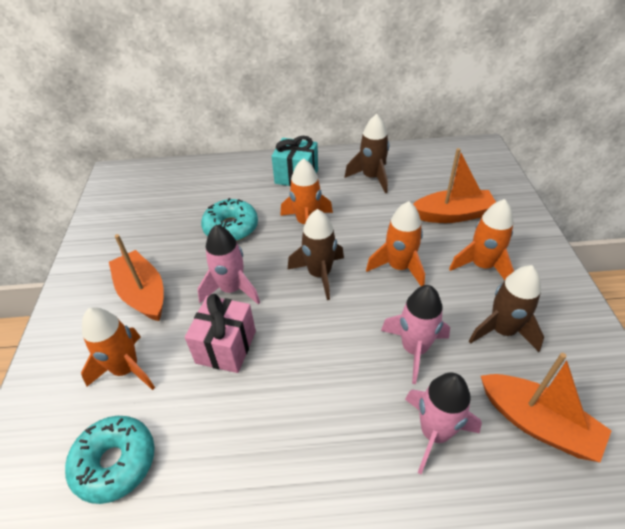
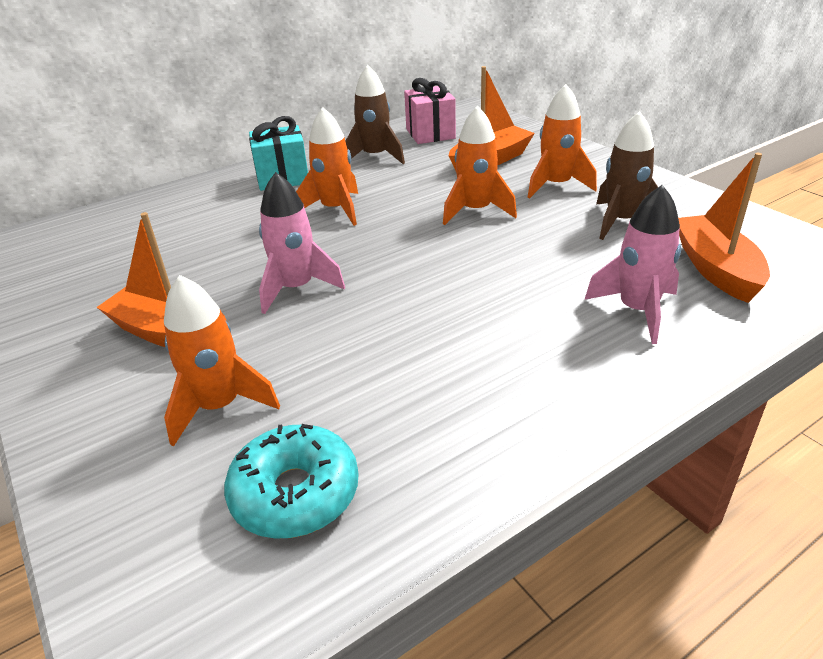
camera: 30 degrees left, 10 degrees down
pink gift [185,294,256,373] -> pink gift moved to [404,78,456,144]
turquoise donut [201,198,258,241] -> none
brown rocket [288,209,344,300] -> none
pink rocket [381,285,450,384] -> none
orange boat [481,353,611,462] -> orange boat turned 105 degrees counterclockwise [678,153,770,303]

